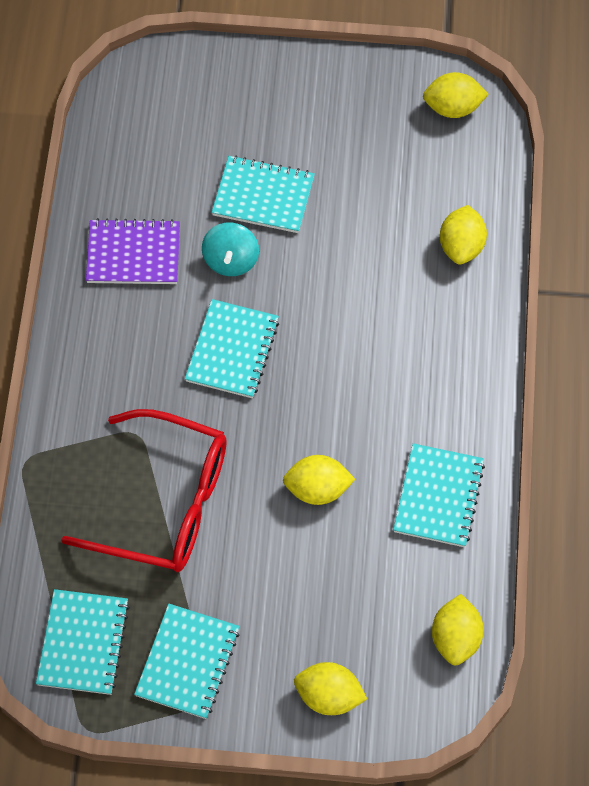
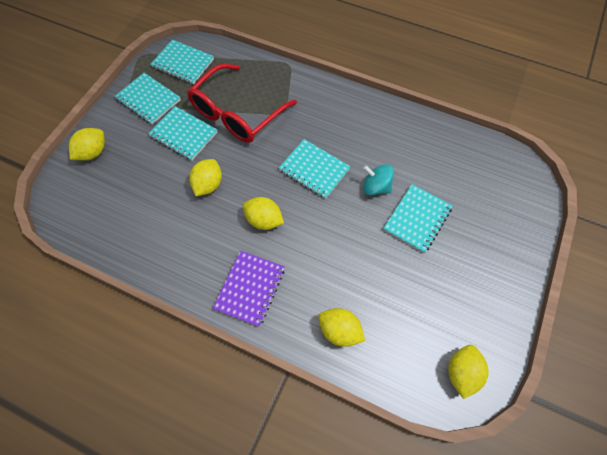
camera: 110 degrees right, 0 degrees up
purple notebook [86,218,180,284] -> purple notebook moved to [213,251,285,327]
turquoise notebook [393,443,485,547] -> turquoise notebook moved to [148,106,218,161]
yellow lemon [432,594,484,665] -> yellow lemon moved to [243,197,284,230]

